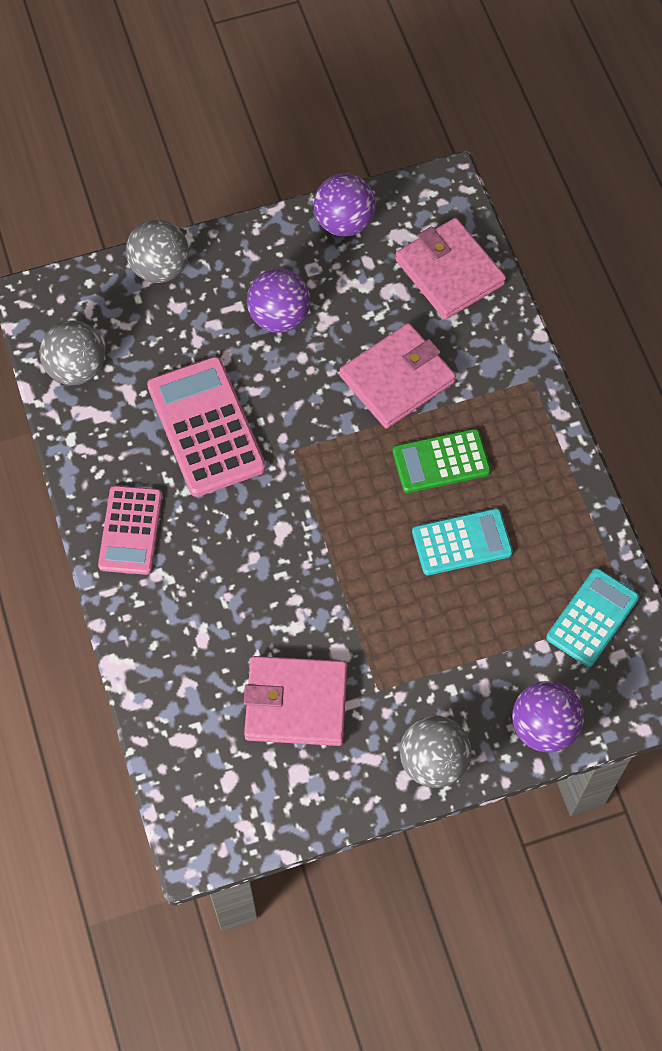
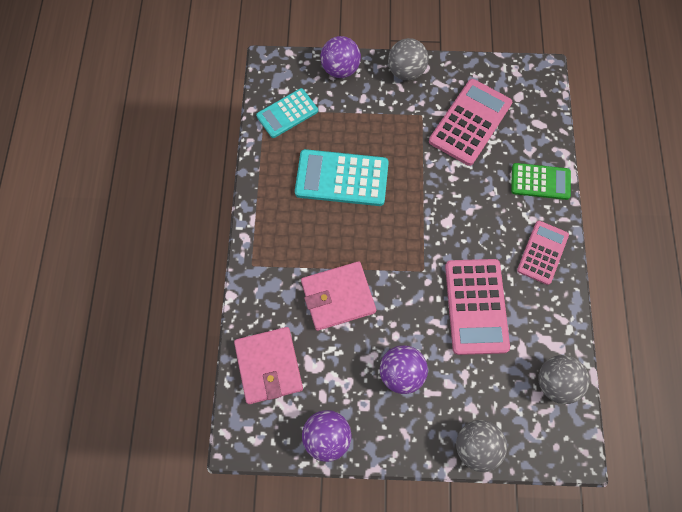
camera: 160 degrees left, 5 degrees up
pink wallet [243,656,347,746] -> pink calculator [429,79,512,166]
green calculator [393,429,491,493] -> green calculator moved to [511,163,571,200]
turquoise calculator [412,508,513,575] -> turquoise calculator [295,149,389,206], size x1.55

